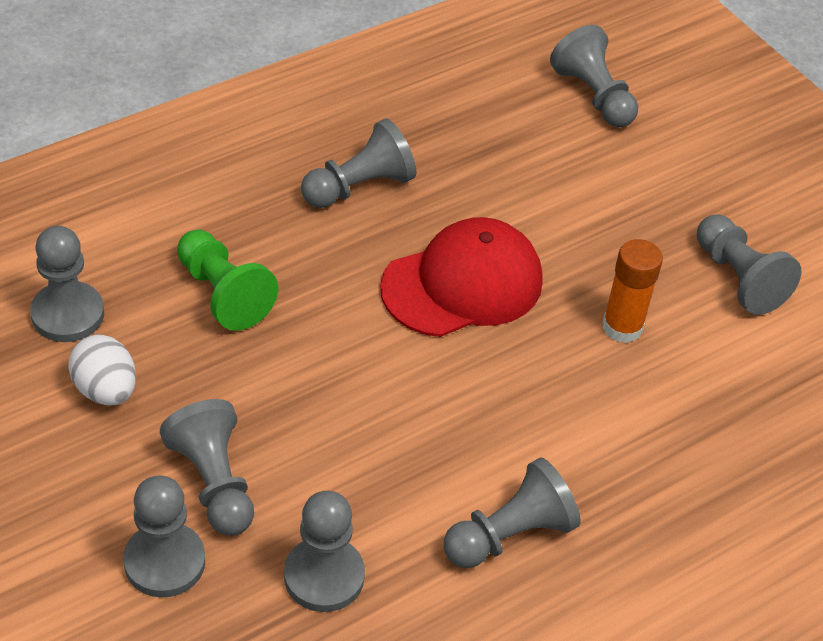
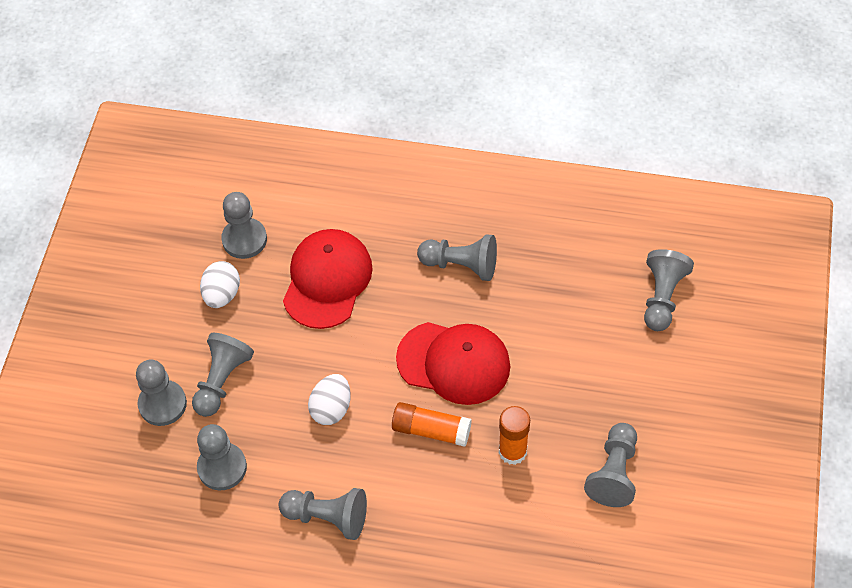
camera: 50 degrees right, 10 degrees up
green pawn [177,229,279,331] -> red cap [283,229,373,329]
none -> white egg [308,374,351,425]
none -> orange glue stick [392,402,472,447]

